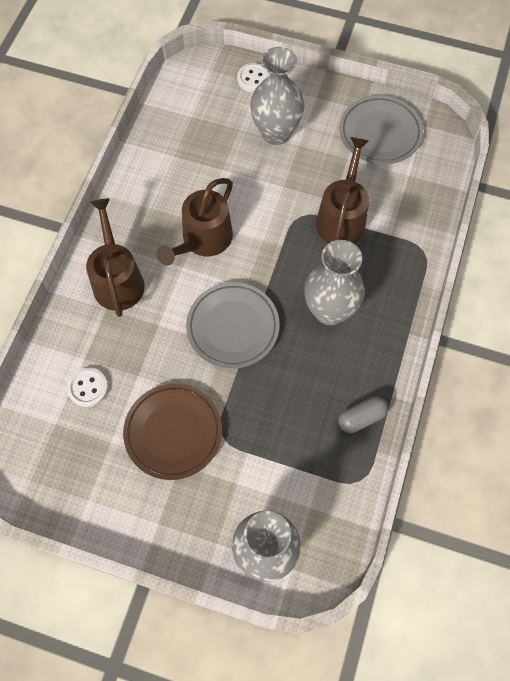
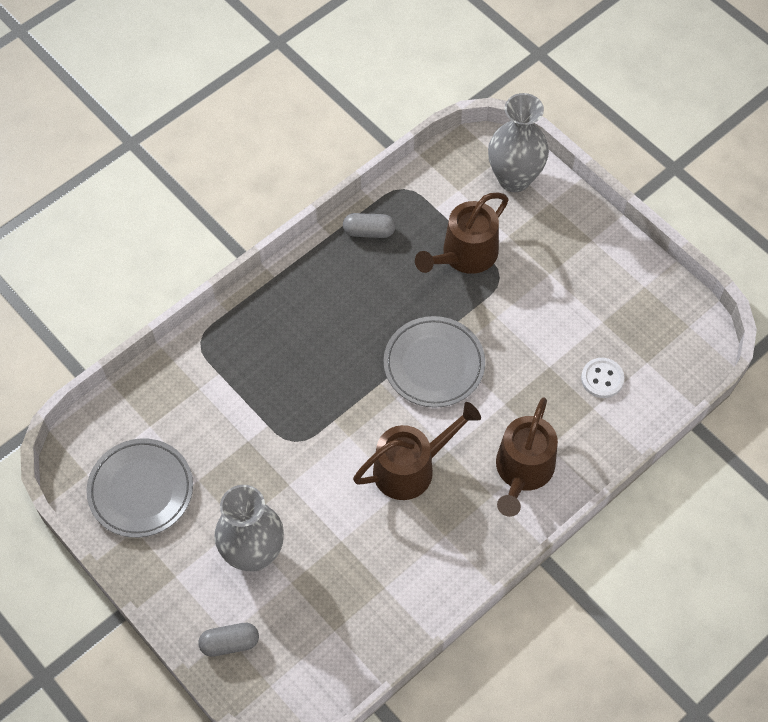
camera: 150 degrees left, 5 degrees down
brown plate [123,384,222,480] -> none
white button [237,63,270,93] -> grey capsule [198,623,259,657]
grey vase [304,240,365,325] -> none
brown watering can [316,137,369,243] -> brown watering can moved to [415,193,509,274]

